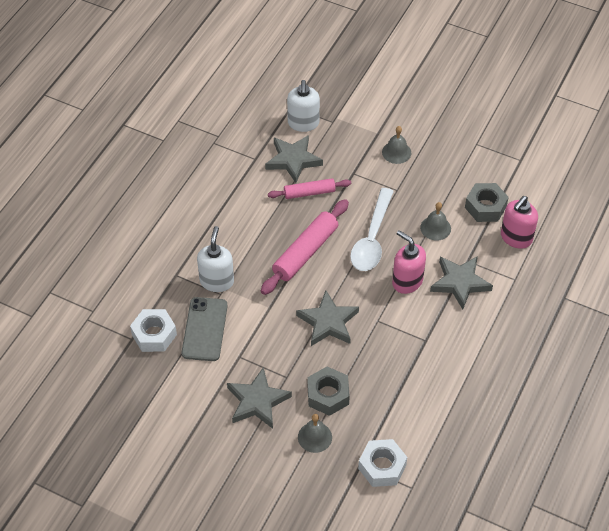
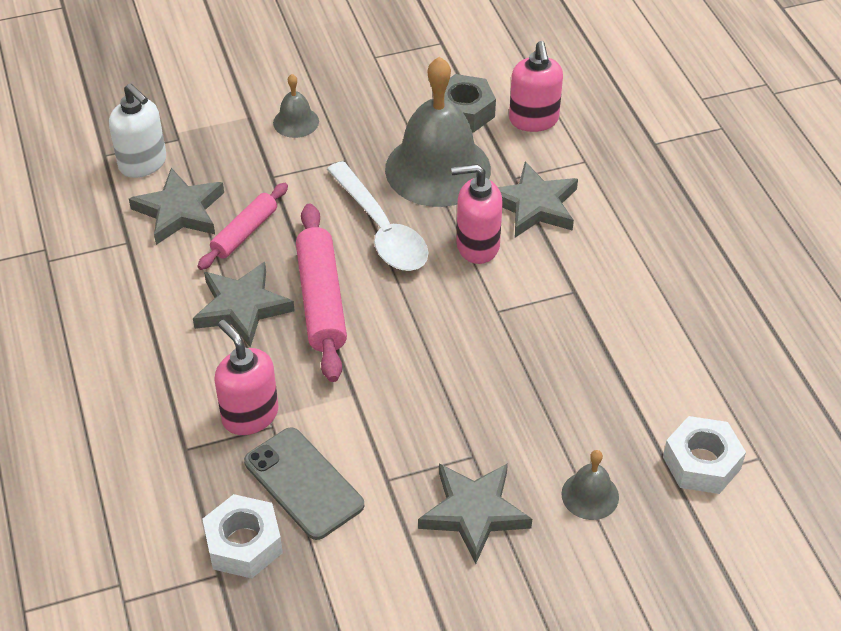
camera: 45 degrees left, 5 degrees down
white soap dispenser [197,226,234,292] -> pink soap dispenser [214,320,279,435]
grey star [296,291,359,346] -> grey star moved to [193,262,295,347]
grey nut [307,367,350,416] -> none
grey bell [420,202,451,241] -> grey bell [385,56,491,207], size x2.24

